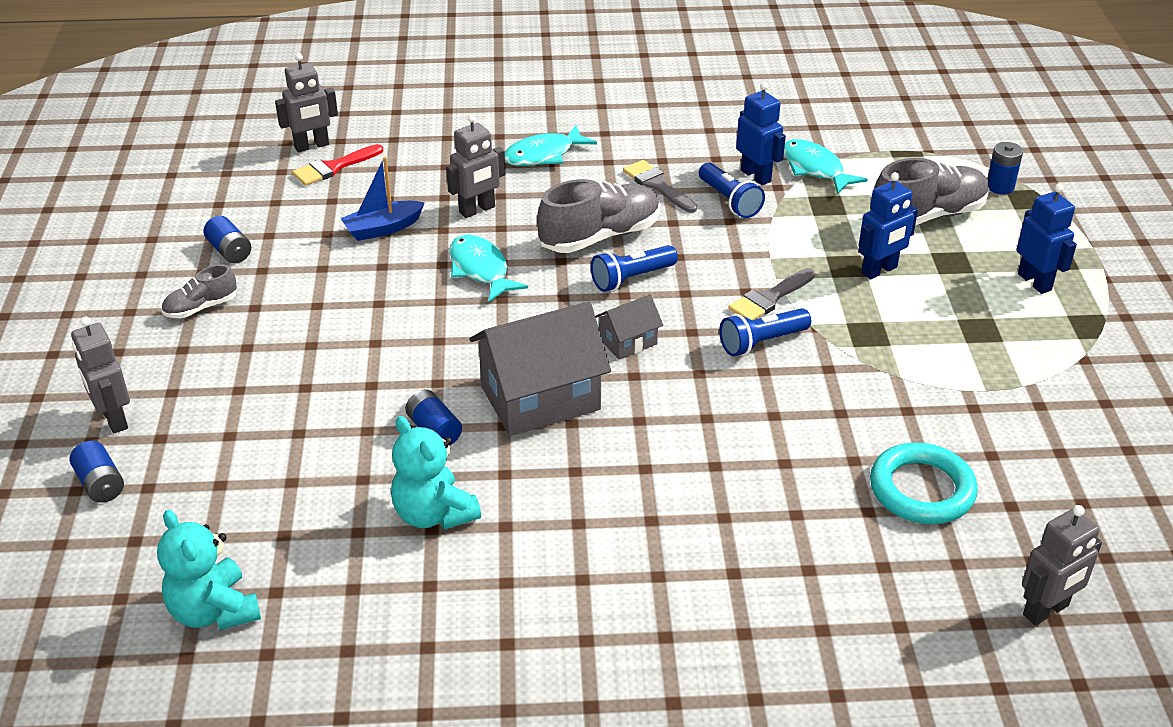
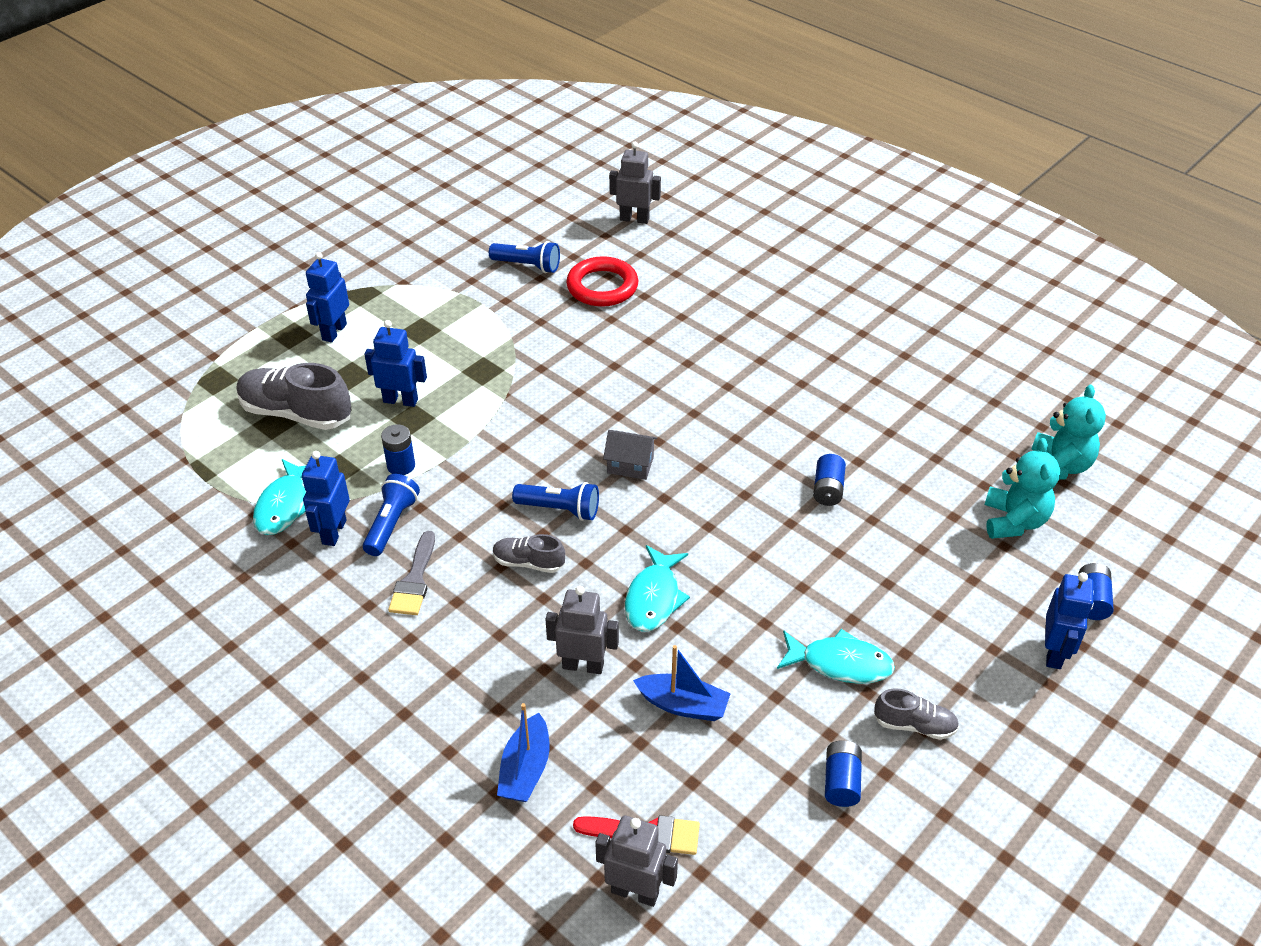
camera: 135 degrees left, 5 degrees up
grey robot [71,316,130,433] -> blue robot [1045,572,1094,669]
turquoise teddy bear [391,416,481,530] -> turquoise teddy bear moved to [985,438,1060,539]
grey house [469,302,611,436] -> none
turquoise fish [505,125,597,166] -> turquoise fish moved to [777,629,895,684]
grey shoe [537,179,660,253] -> grey shoe [493,534,565,573], size x0.54
blue flashlight [719,308,811,356] -> blue flashlight moved to [489,241,560,273]
grey brush [728,268,815,320] -> none
turquoise ring [870,443,978,524] -> red ring [566,256,638,307]
blue battery [987,142,1023,194] -> blue battery moved to [381,424,415,475]
none -> blue boat [497,703,550,802]

